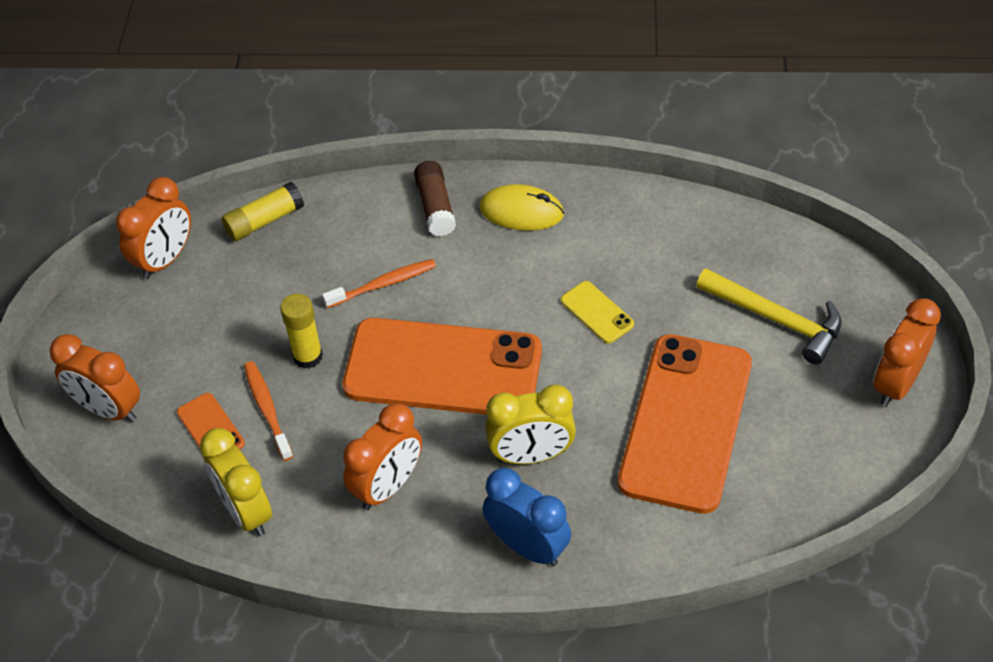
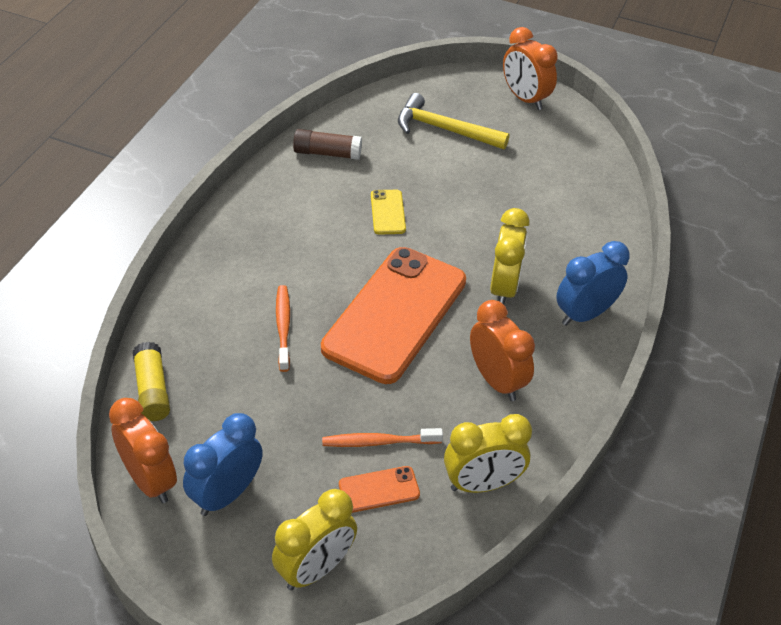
camera: 75 degrees left, 5 degrees down
orange clock [50,334,140,422] -> yellow clock [272,489,357,590]
yellow glue stick [280,294,323,369] -> none
brown glue stick [414,161,456,236] -> brown glue stick moved to [293,129,362,160]
yellow mouse [480,184,564,231] -> none
yellow phone [561,281,634,344] -> yellow phone turned 75 degrees counterclockwise [371,190,406,235]
orange phone [618,334,752,514] -> none
yellow hammer [696,268,842,365] -> yellow hammer turned 120 degrees counterclockwise [398,93,510,149]
none -> blue clock [183,413,263,516]

